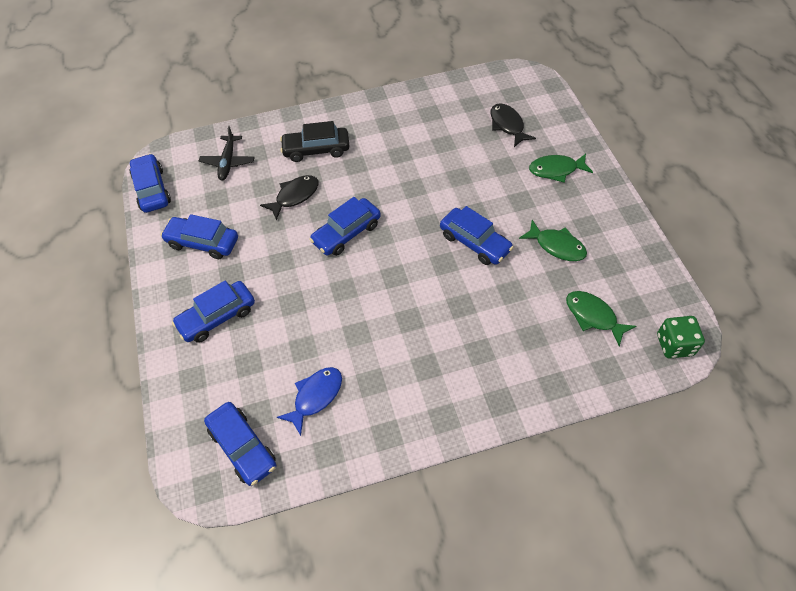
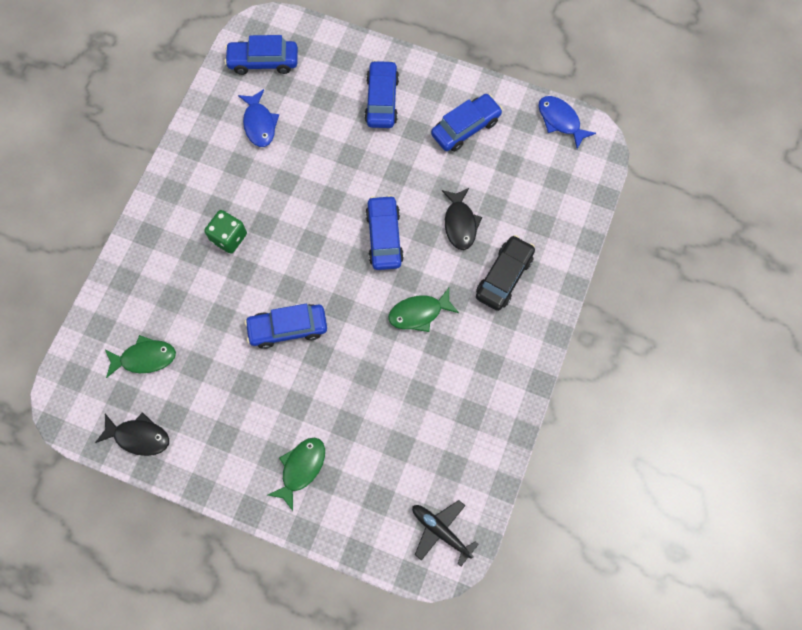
camera: 125 degrees right, 15 degrees up
blue car [130,153,171,213] -> blue fish [538,96,596,149]
black plane [199,126,255,180] -> black plane moved to [412,500,479,566]
black fish [490,103,536,147] -> black fish moved to [95,412,169,456]
green fish [519,220,587,261] -> green fish moved to [388,288,459,332]
green dice [657,316,705,359] -> green dice moved to [204,210,247,254]

